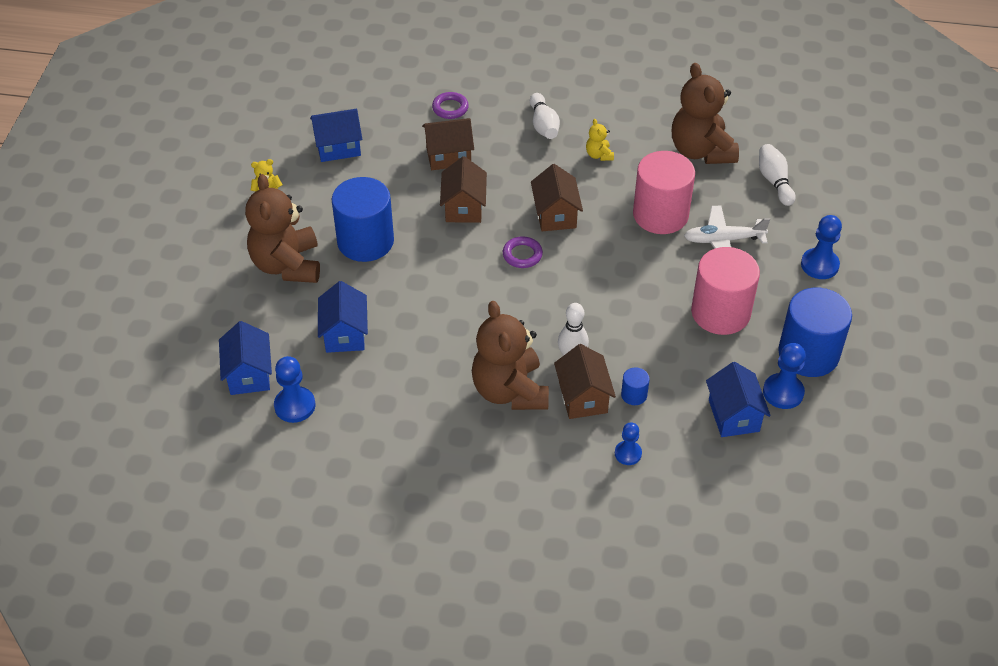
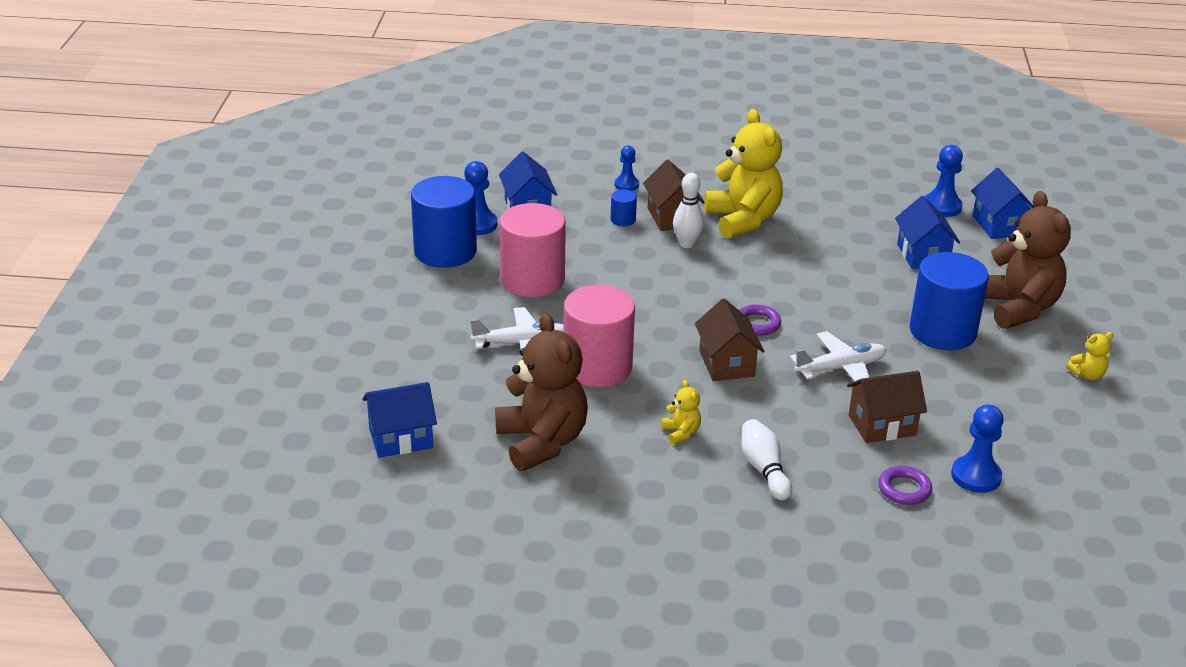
camera: 175 degrees right, 15 degrees down
blue house [310,109,362,162] -> blue house moved to [362,382,437,458]
brown house [440,156,487,223] -> white plane [790,331,887,381]
brown teddy bear [472,301,549,410] -> yellow teddy bear [704,109,783,239]
white bowling pin [759,144,796,206] -> none
blue pawn [801,215,842,279] -> blue pawn moved to [951,404,1004,493]

